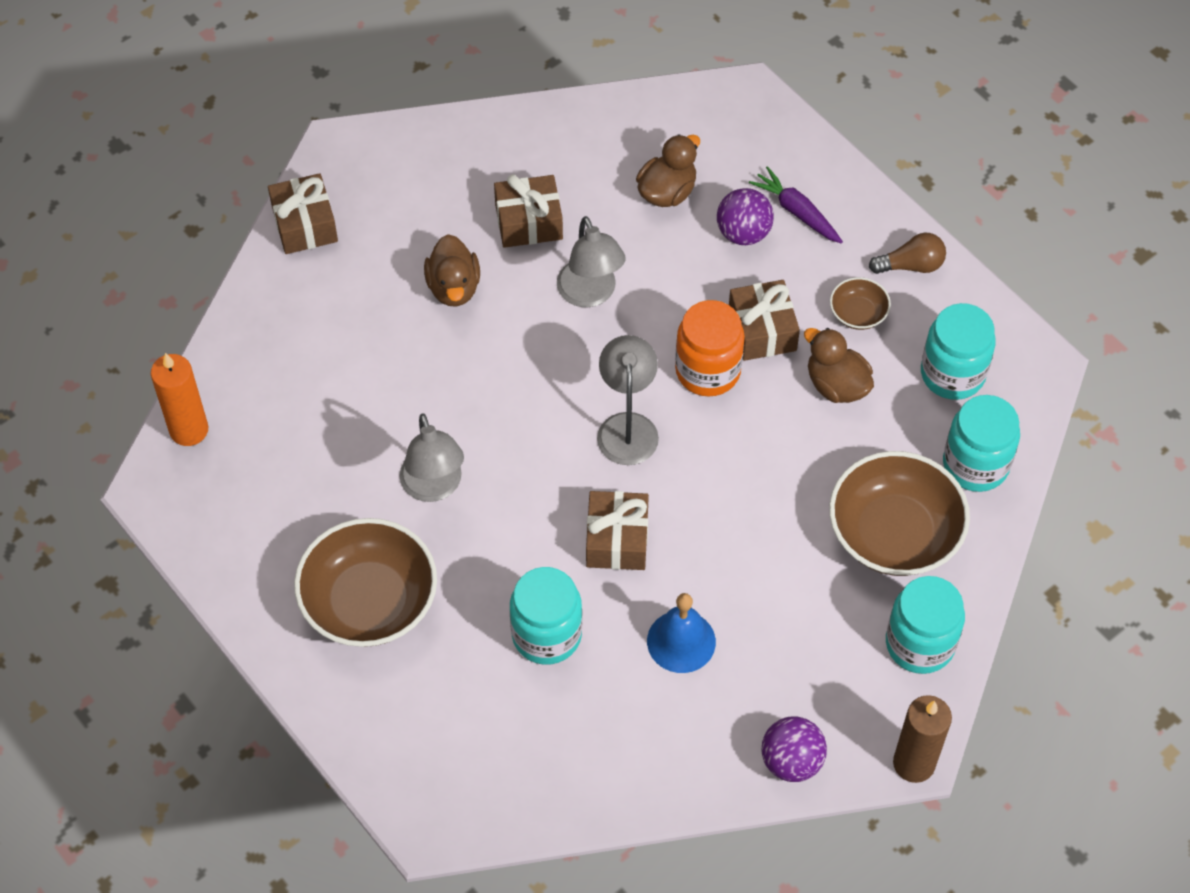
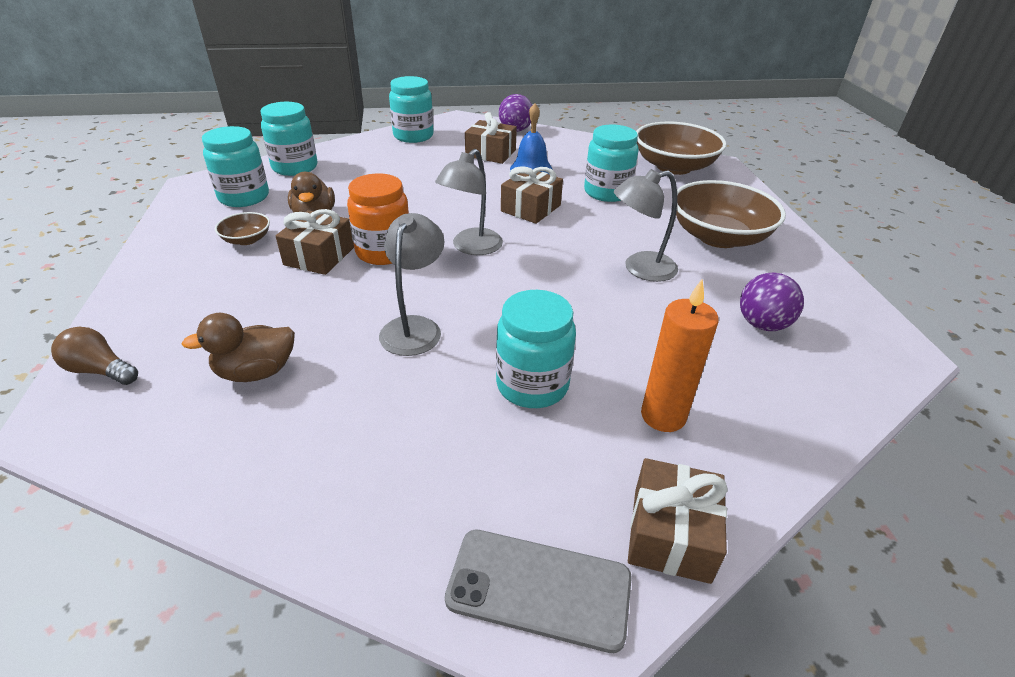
camera: 150 degrees left, 20 degrees down
orange candle [151,353,208,446] -> orange candle moved to [641,279,719,432]
grey lamp [399,413,464,502] -> grey lamp turned 120 degrees counterclockwise [614,169,678,282]
brown duck [424,234,480,307] -> turquoise jar [496,290,576,408]
brown gift [494,174,563,248] -> brown gift moved to [465,112,517,164]
purple ball [717,188,774,245] -> purple ball moved to [740,272,804,331]
purple carrot [749,166,843,244] -> none
brown bowl [829,451,970,576] -> brown bowl moved to [636,121,727,175]
brown light bulb [869,233,946,274] -> brown light bulb moved to [51,327,138,385]
brown candle [893,695,952,783] -> none
none -> grey phone [445,530,632,653]

